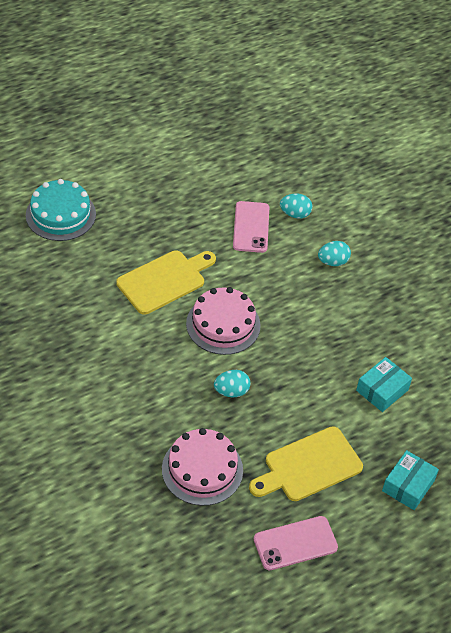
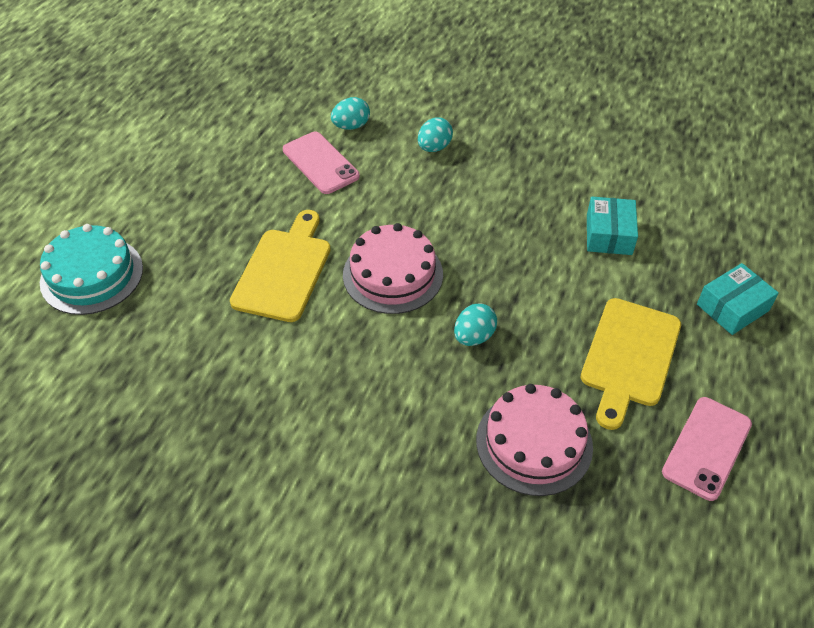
camera: 35 degrees left, 0 degrees up
turquoise box [382,450,439,510] -> turquoise box turned 60 degrees clockwise [697,263,779,335]

